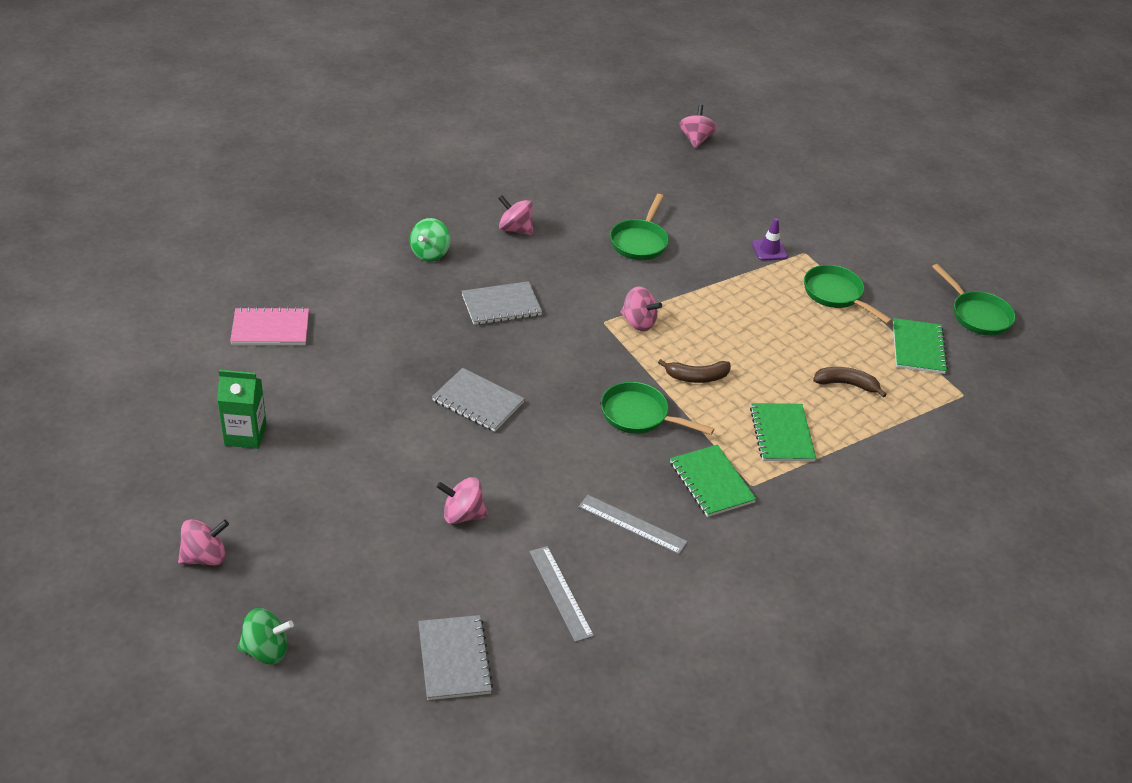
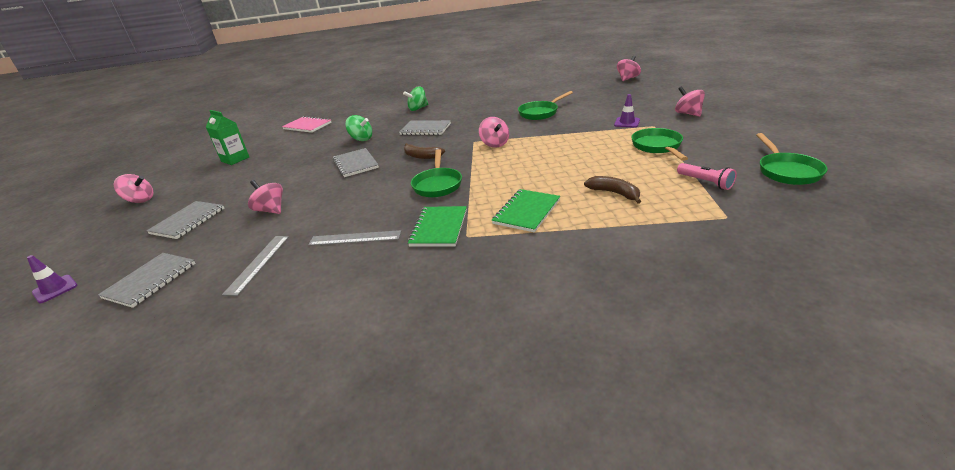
camera: 40 degrees right, 10 degrees down
green spinning top [238,608,294,664] -> green spinning top moved to [345,115,372,141]
pink spinning top [498,195,533,235] -> pink spinning top moved to [675,86,705,117]
grey ruler [579,495,688,554] -> grey ruler turned 60 degrees counterclockwise [308,230,401,246]
green pan [601,382,714,435] -> green pan turned 150 degrees counterclockwise [411,149,462,197]
brown banana [658,359,731,383] -> brown banana moved to [404,143,445,159]
green notebook [893,318,948,374] -> pink flashlight [677,163,737,190]
none -> purple traffic cone [27,255,77,303]
none -> grey notebook [146,201,224,239]

